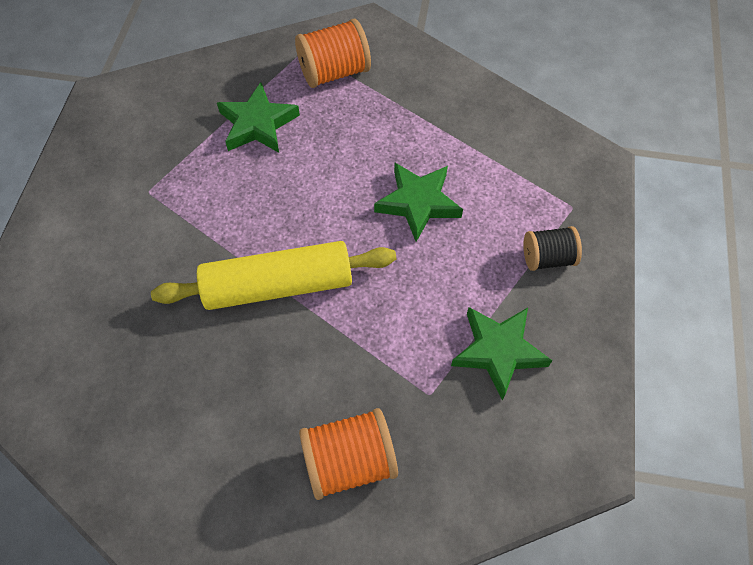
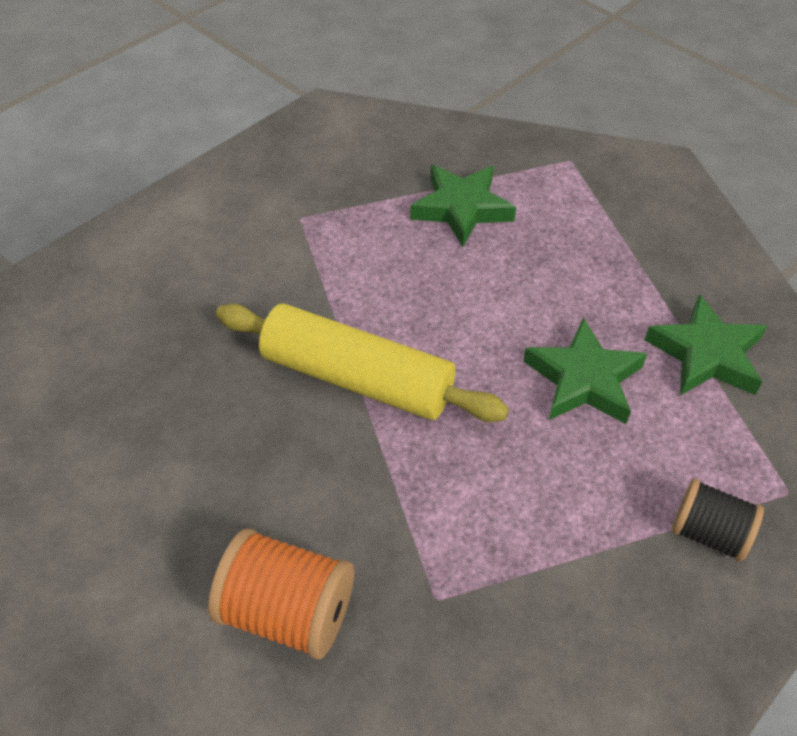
camera: 35 degrees right, 10 degrees down
orange spool [295,19,371,88] -> none
green star [451,307,552,400] -> green star moved to [645,294,767,396]

